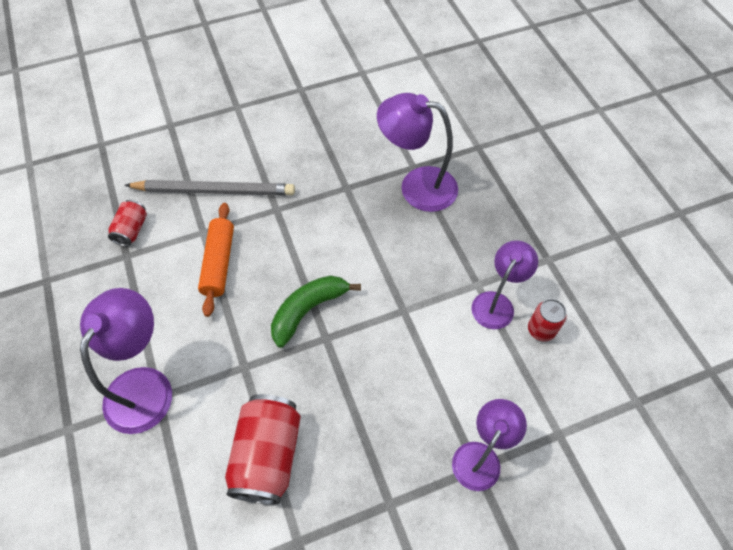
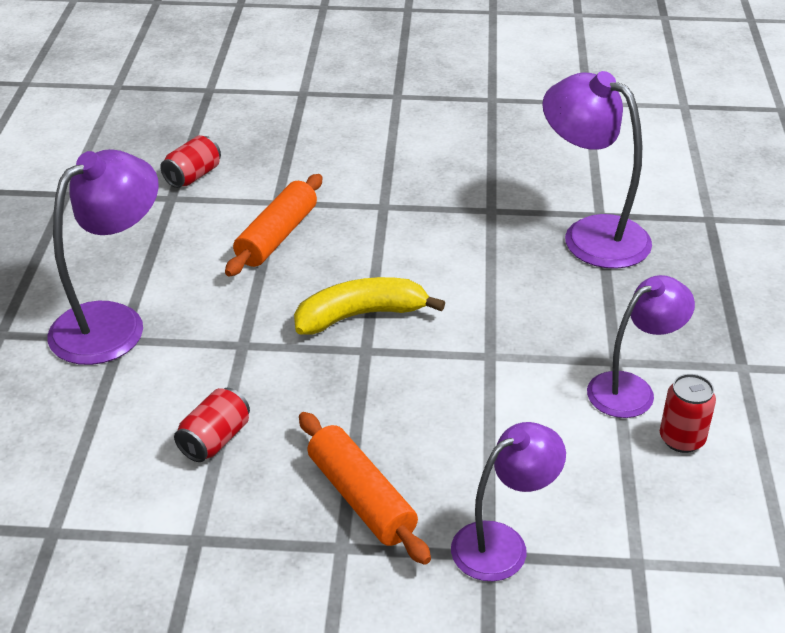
camera: 25 degrees right, 20 degrees down
grey pencil [124,180,295,196] -> none
red can [225,394,301,504] -> red can [174,388,250,462], size x0.54
green banana [271,275,361,348] -> yellow banana [294,277,445,335]
none -> orange rolling pin [299,412,431,565]

